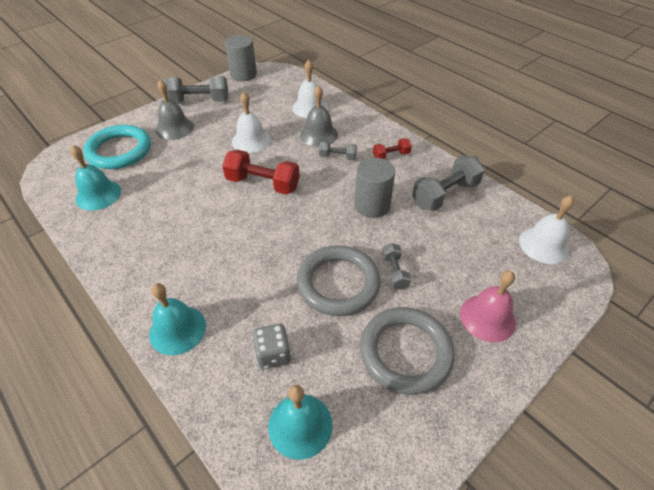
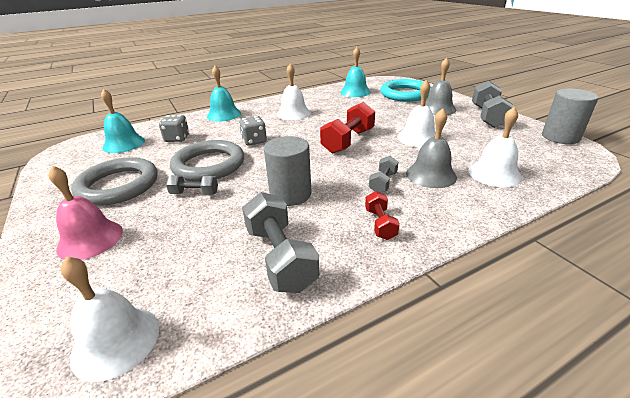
camera: 105 degrees right, 15 degrees down
none -> grey dice [239,116,267,145]
none -> white bell [277,64,311,120]

